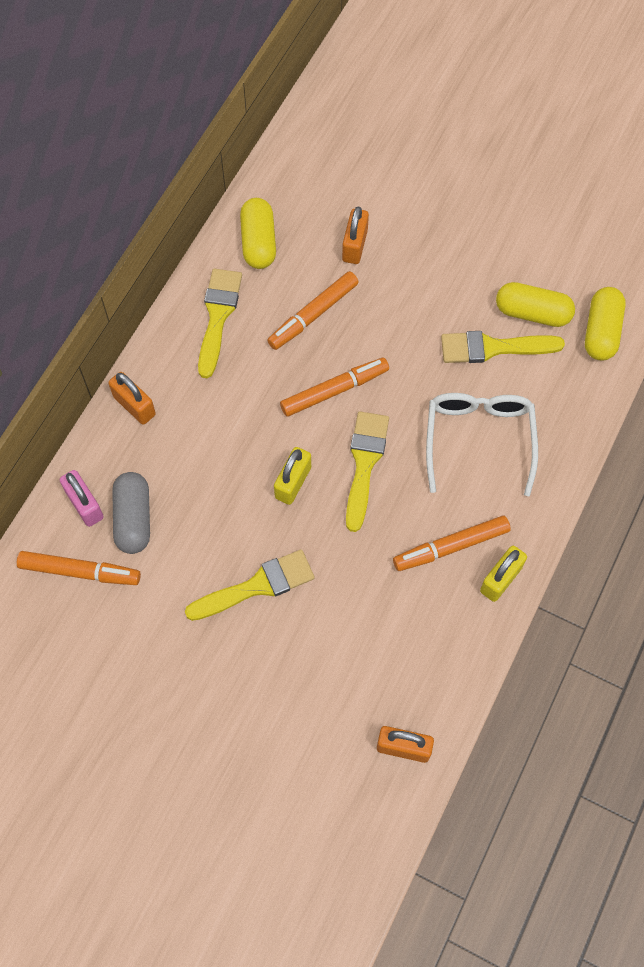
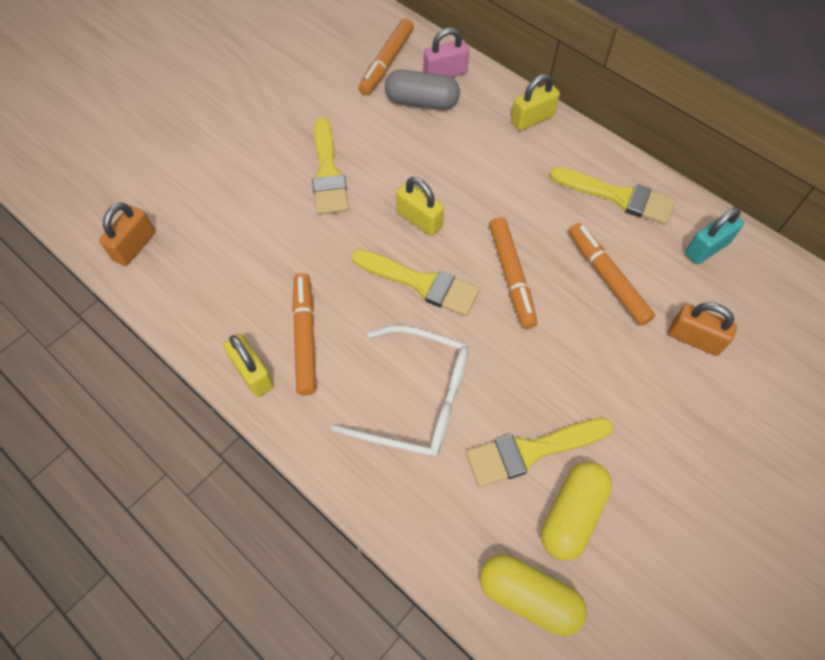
camera: 105 degrees right, 5 degrees down
orange padlock [109,372,156,425] -> yellow padlock [511,74,560,131]
yellow capsule [240,198,276,269] -> turquoise padlock [685,207,744,264]
yellow brush [441,331,565,363] -> yellow brush turned 120 degrees counterclockwise [466,418,613,487]

